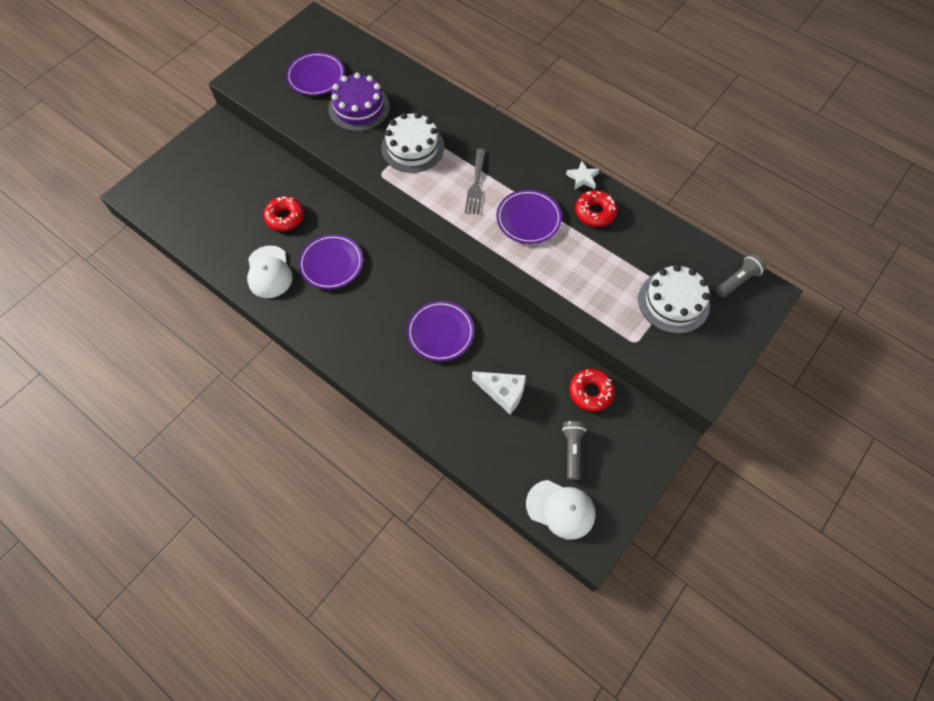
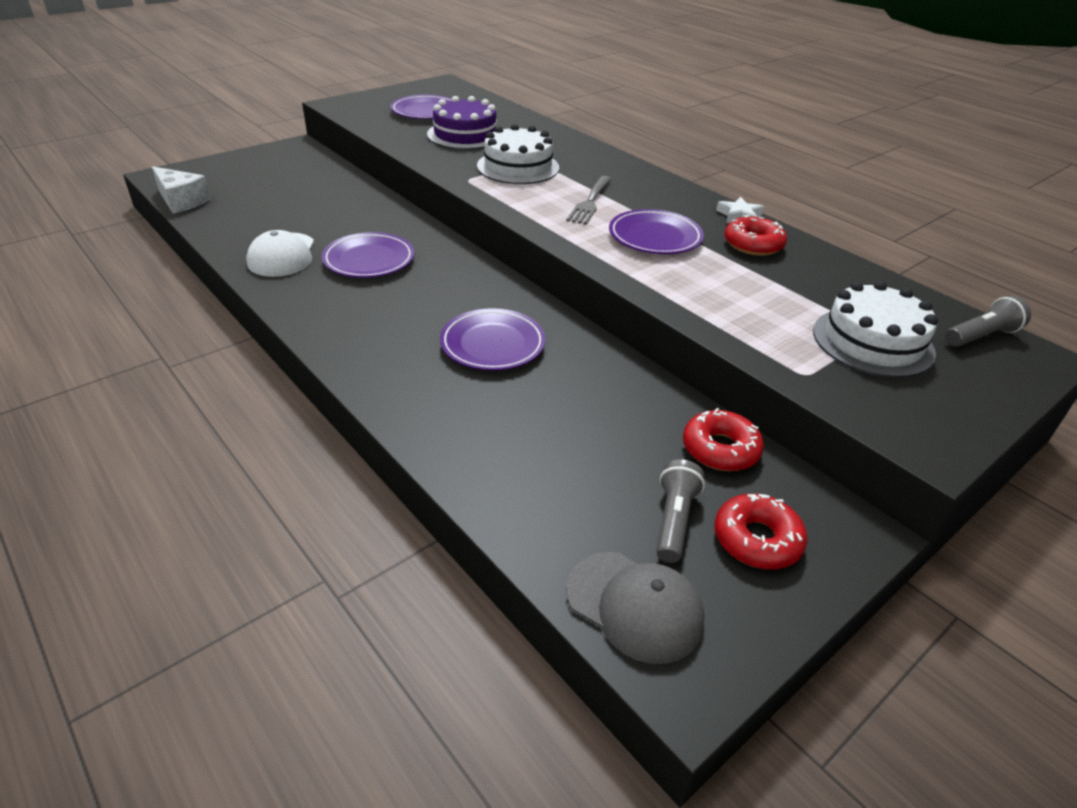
camera: 10 degrees right, 25 degrees down
red donut [263,196,304,231] -> red donut moved to [715,494,807,569]
white cheese [472,371,526,414] -> white cheese moved to [152,166,211,214]
white cap [526,480,595,540] -> grey cap [566,552,705,664]

